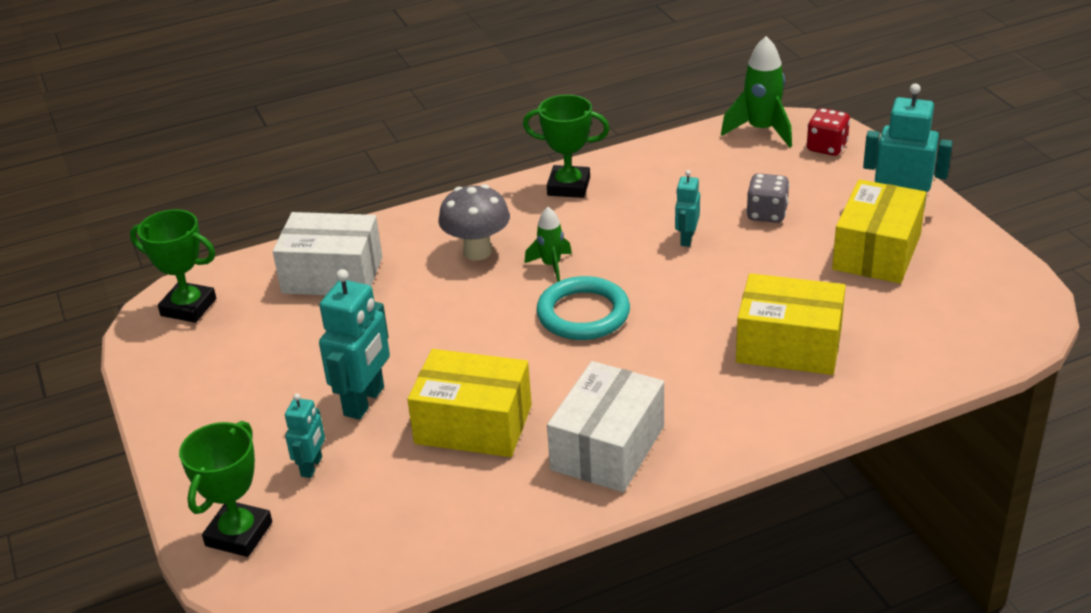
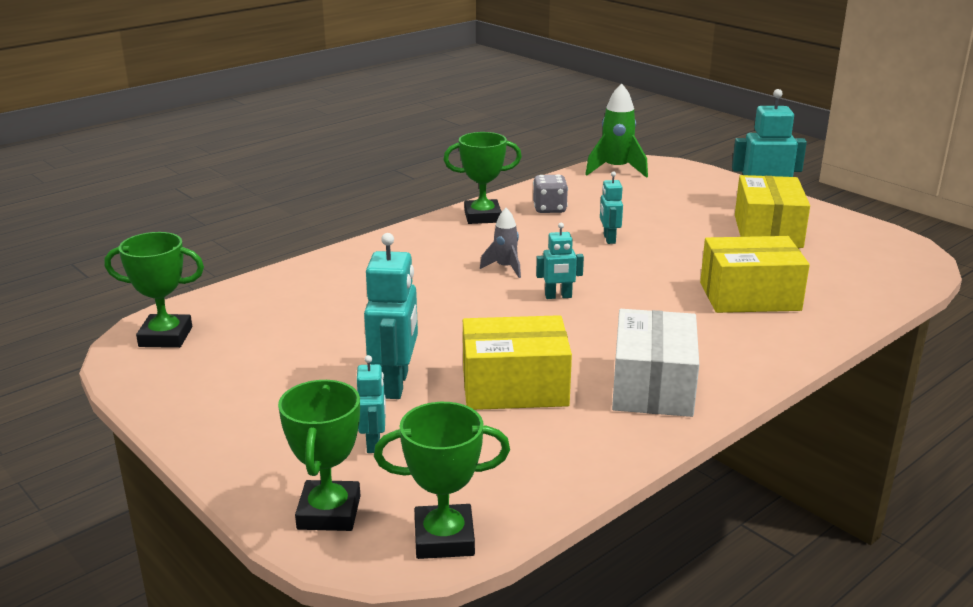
camera: 20 degrees left, 10 degrees down
white box [273,212,382,295] -> none
grey mushroom [438,184,510,261] -> none
green rocket [524,207,572,282] -> grey rocket [480,208,521,278]
turquoise ring [536,276,630,340] -> turquoise robot [536,223,584,299]
grey dice [746,173,790,223] -> grey dice moved to [533,174,568,213]
red dice [807,108,850,156] -> none
none -> green trophy [374,402,510,559]

